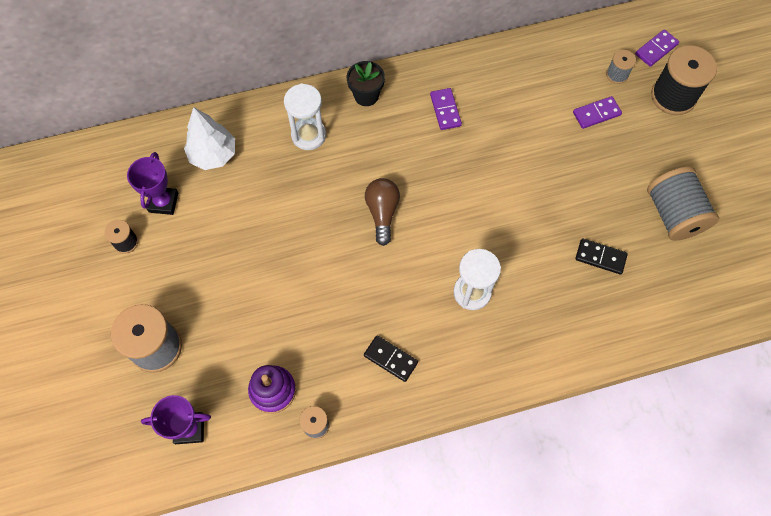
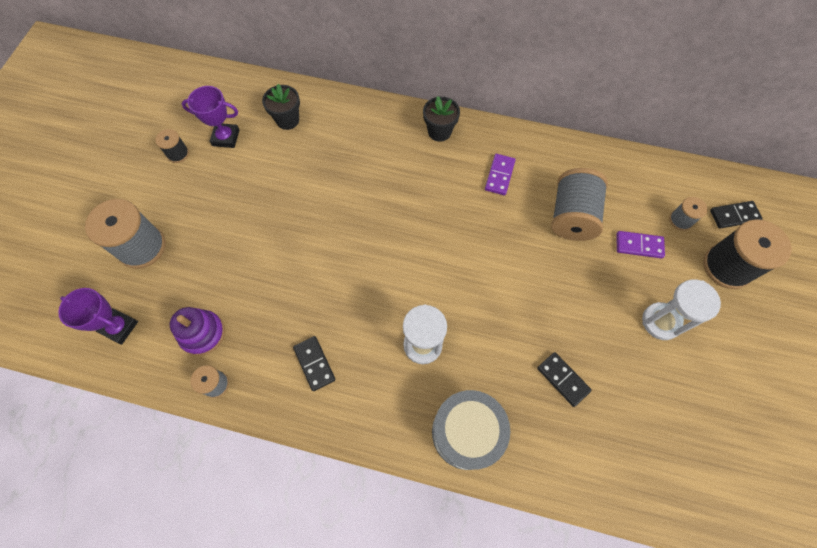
camera: 30 degrees right, 0 degrees up
purple trophy [127,152,178,215] -> purple trophy turned 60 degrees clockwise [182,86,240,148]
white tree [184,107,235,170] -> black flower pot [262,84,300,130]
white hourglass [284,83,326,150] -> white hourglass moved to [642,279,721,340]
brown light bulb [365,178,400,246] -> none
purple domino [635,29,679,67] -> black domino [710,201,763,229]
grey spool [647,167,719,241] -> grey spool moved to [551,168,608,241]
none -> grey drum [432,390,510,470]

